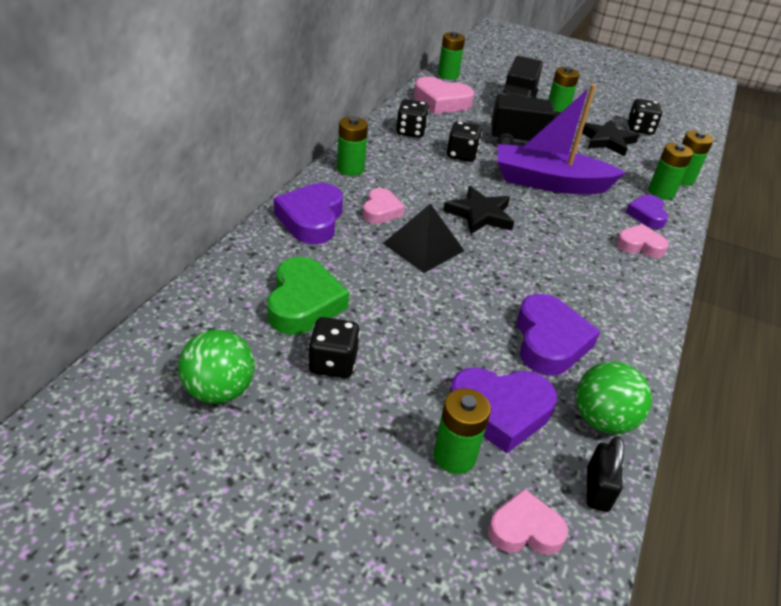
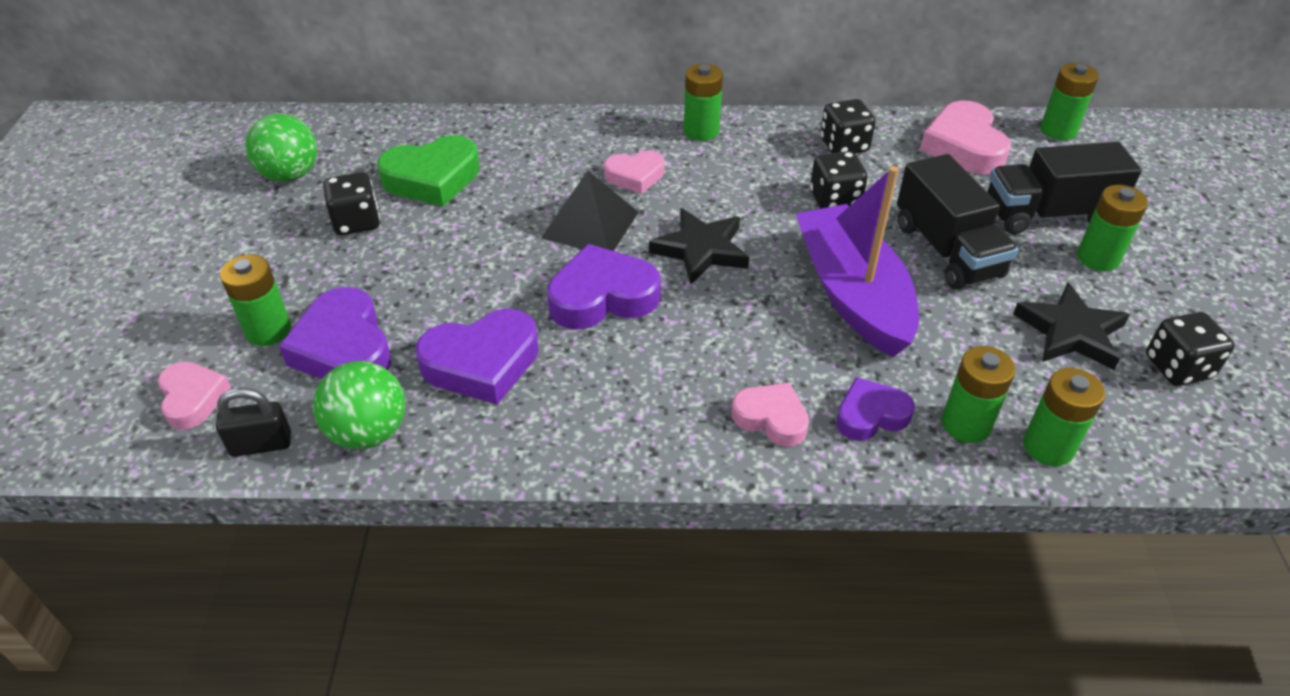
camera: 70 degrees right, 5 degrees up
purple heart [274,183,343,244] -> purple heart moved to [547,244,661,329]
pink heart [616,224,669,258] -> pink heart turned 45 degrees counterclockwise [731,383,809,447]

